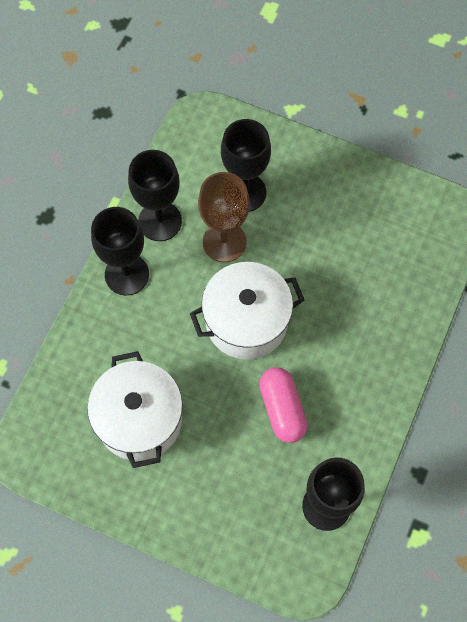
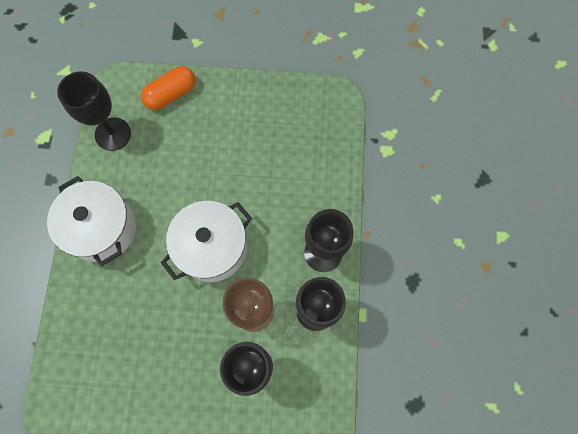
camera: 160 degrees right, 5 degrees up
white pot [87,351,183,468] -> white pot moved to [47,176,136,266]
pink capsule [259,367,308,443] -> none
none -> orange capsule [141,66,196,110]

